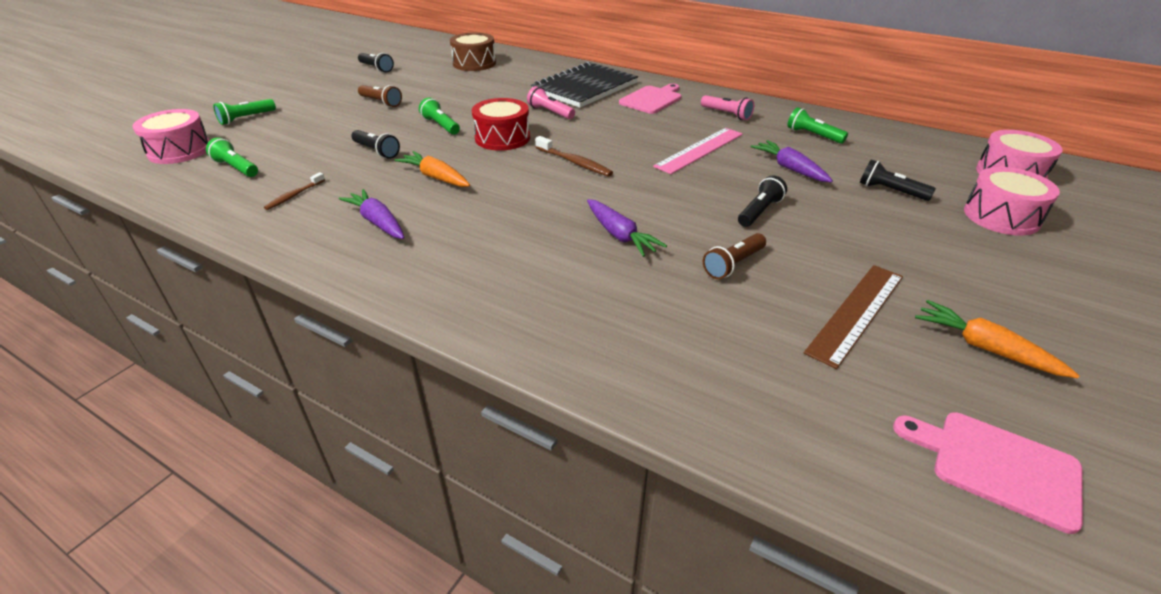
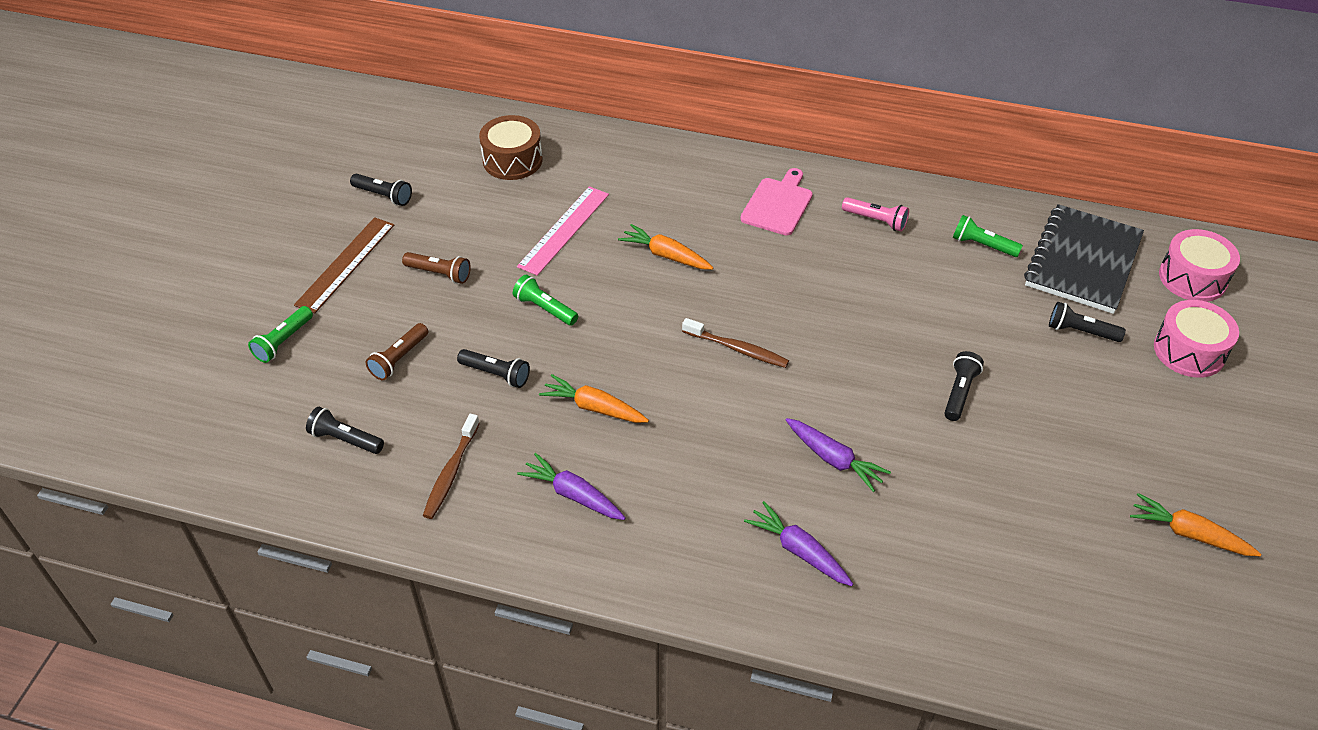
camera: 15 degrees left, 10 degrees up
pink drum [133,109,210,164] -> none
green flashlight [206,138,258,177] -> black flashlight [306,407,384,454]
brown toothbrush [264,172,325,210] -> brown toothbrush [423,414,480,519], size x1.51
red drum [472,98,530,151] -> none
pink flashlight [527,86,575,119] -> orange carrot [618,224,713,270]
black notebook [531,62,638,108] -> black notebook moved to [1024,204,1144,314]
pink ruler [653,128,743,174] -> pink ruler moved to [517,186,609,276]
brown flashlight [703,233,766,279] -> brown flashlight moved to [366,323,428,380]
purple carrot [750,140,833,182] -> purple carrot moved to [744,501,853,586]
brown ruler [804,265,903,369] -> brown ruler moved to [294,217,394,314]
pink cutting board [893,412,1083,534] -> none

